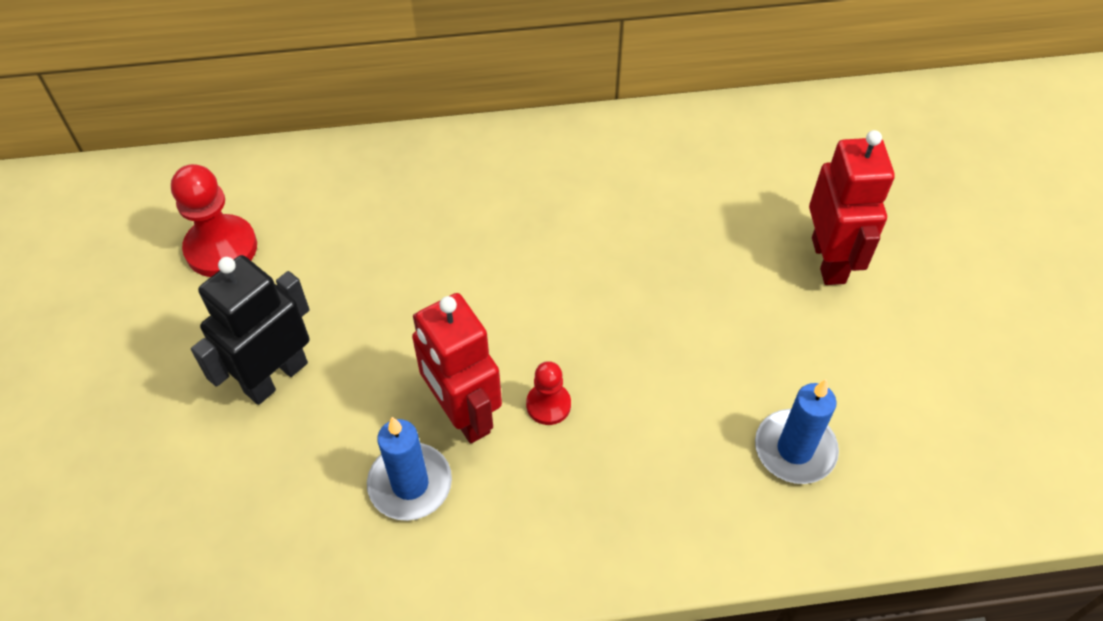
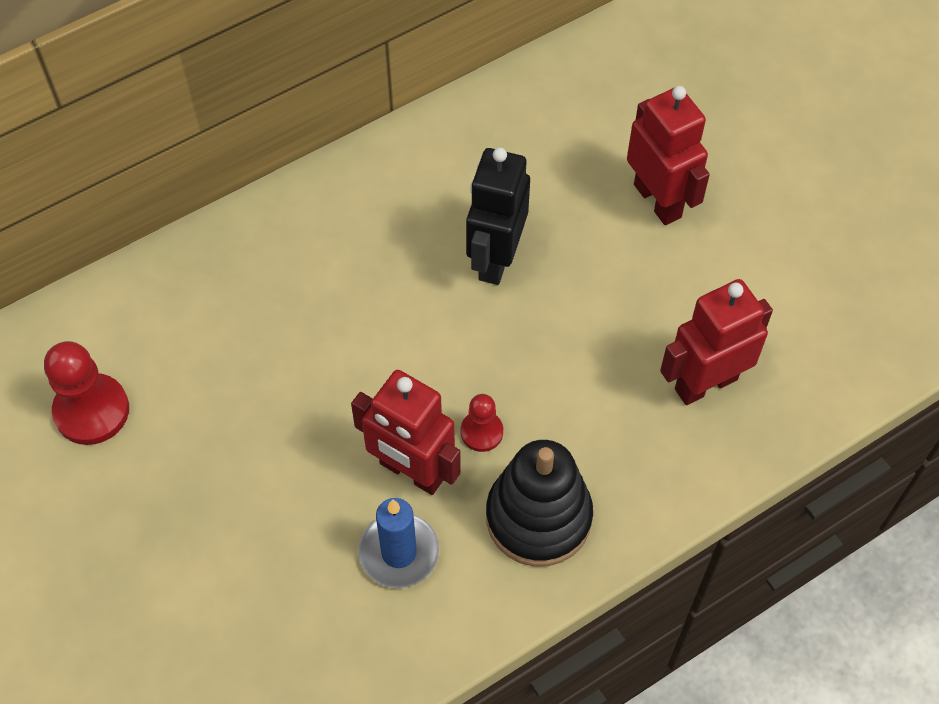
camera: 25 degrees left, 5 degrees up
black robot [191,255,309,405] -> black robot moved to [466,147,530,285]
blue candle [755,379,839,484] -> red robot [660,279,773,405]
none -> black stacking toy [486,440,593,567]

